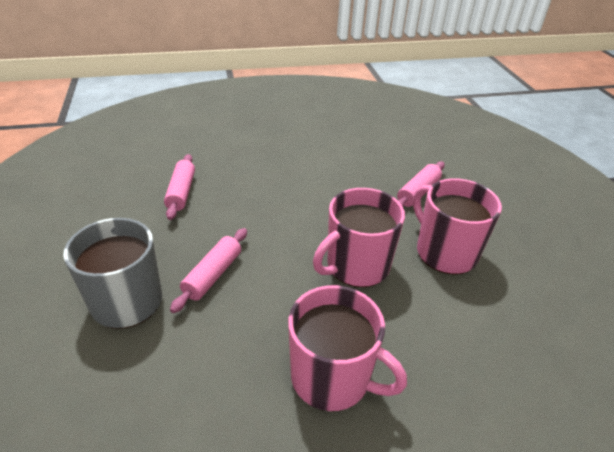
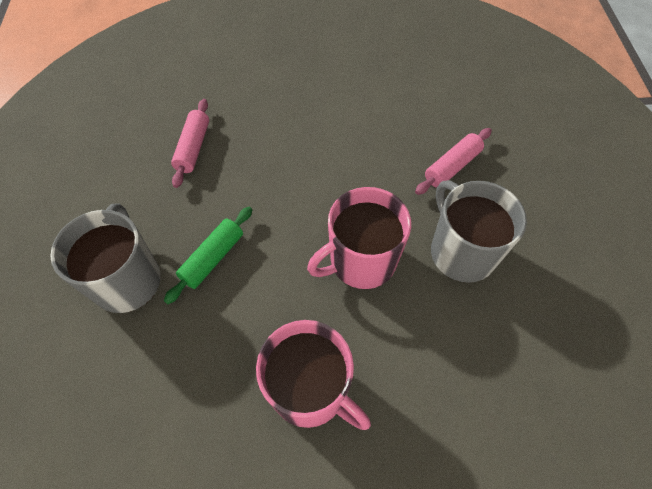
camera: 10 degrees right, 20 degrees up
pink rolling pin [170,228,247,313] -> green rolling pin [164,207,252,304]
pink mug [413,178,502,275] -> grey mug [431,180,527,283]

